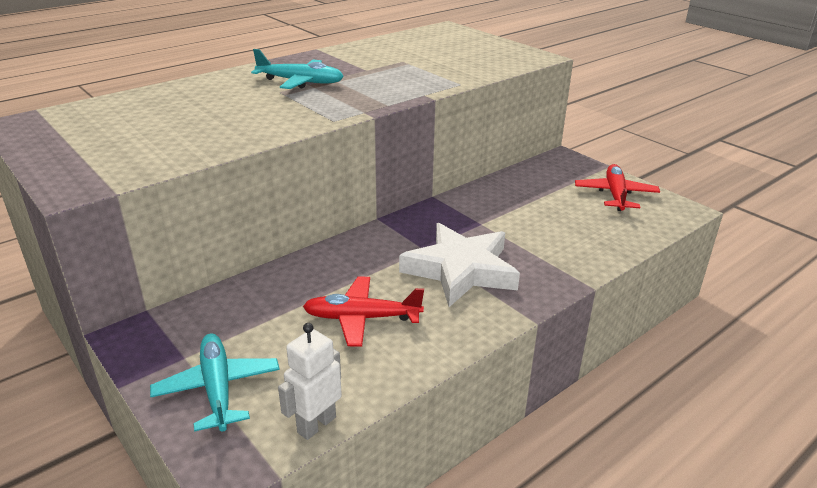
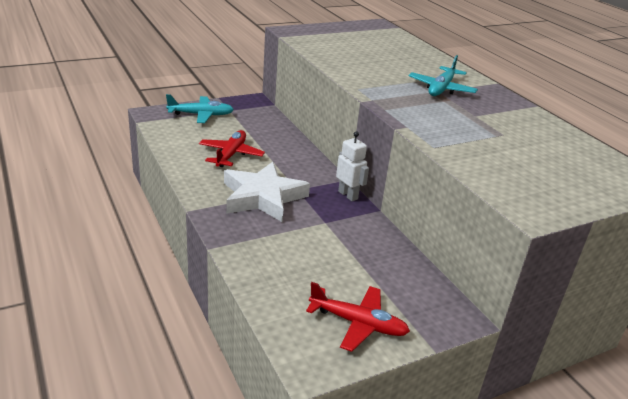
camera: 100 degrees right, 0 degrees up
white robot [278,323,342,440] -> white robot moved to [336,131,369,201]

